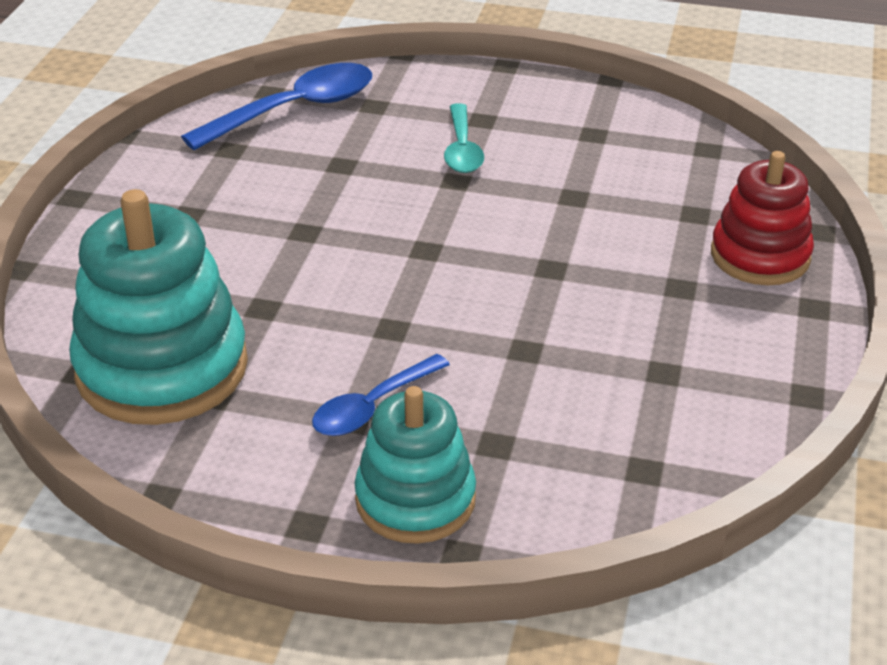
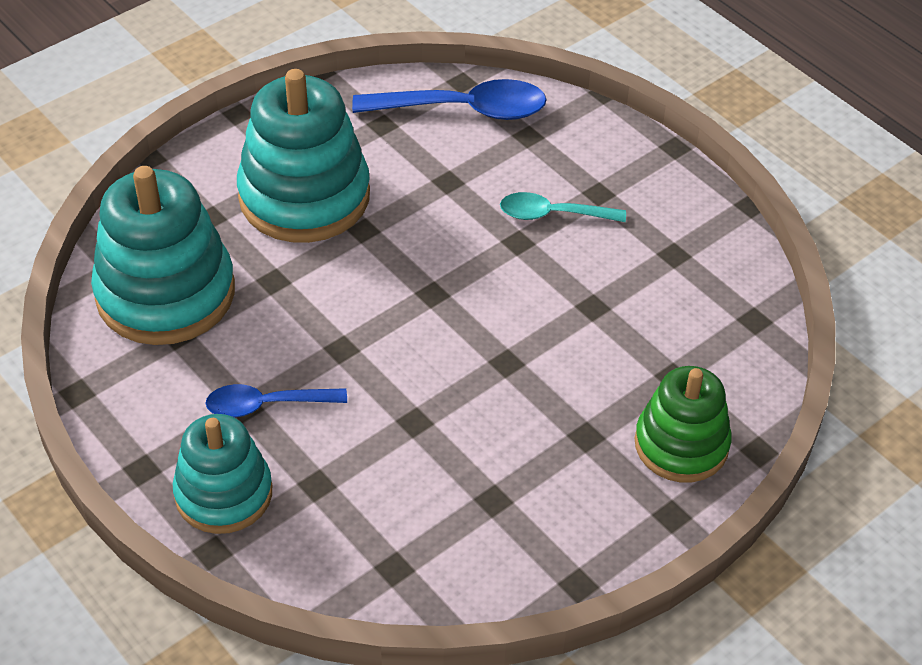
camera: 35 degrees right, 10 degrees up
turquoise spoon [444,103,484,173] -> turquoise spoon turned 60 degrees clockwise [500,192,626,222]
red stacking toy [711,151,814,285] -> green stacking toy [635,366,732,482]
none -> turquoise stacking toy [237,69,370,243]

